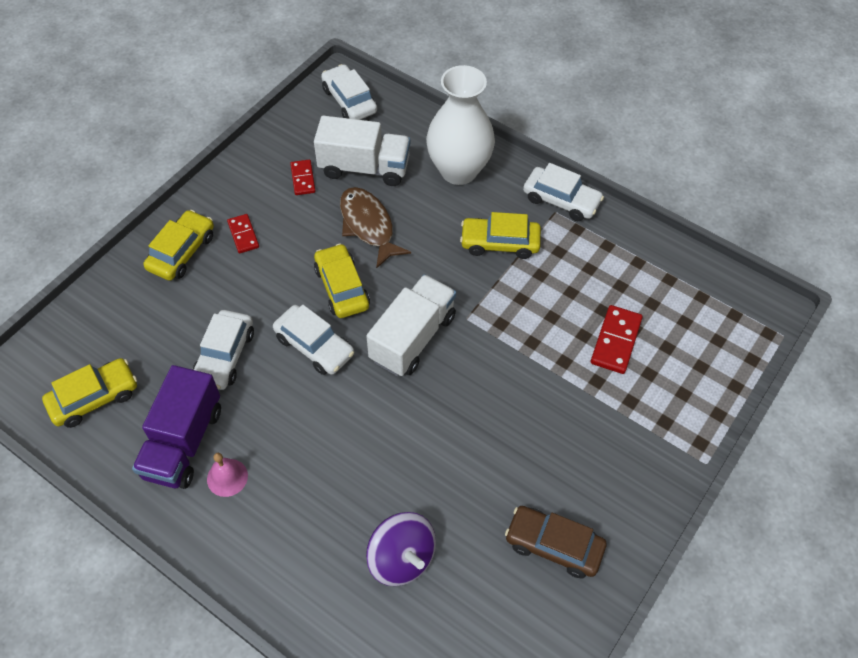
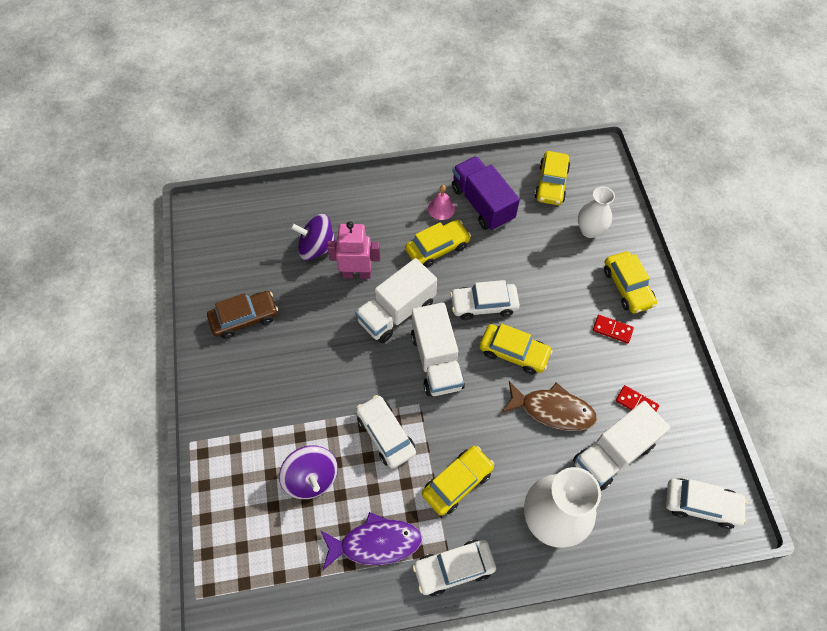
camera: 135 degrees right, 5 degrees up
white car [193,310,254,390] -> white car moved to [356,395,416,469]
red domino [591,305,643,374] -> purple spinning top [279,445,338,499]
none -> purple fish [320,512,422,570]
none -> pink robot [327,221,381,279]
none -> white truck [355,258,437,343]
none -> yellow car [405,220,471,268]
none -> white vase [578,187,615,238]

